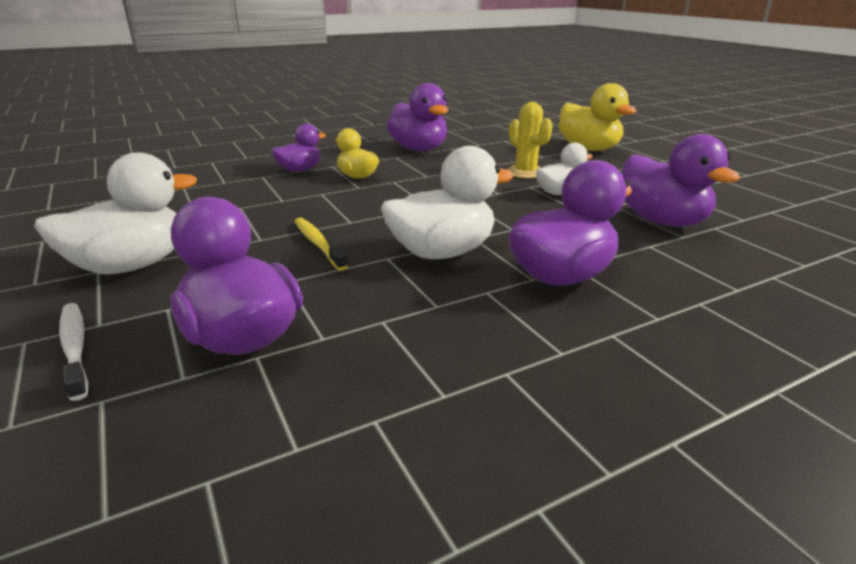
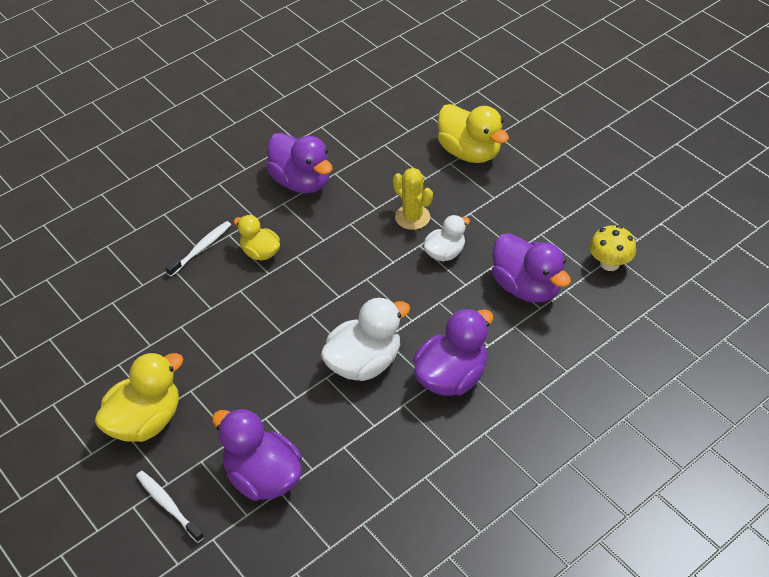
camera: 10 degrees left, 20 degrees up
white duck [34,152,197,275] -> yellow duck [95,352,183,442]
purple duck [271,124,326,172] -> white toothbrush [165,221,231,277]
yellow toothbrush [294,218,348,271] -> none
none -> yellow mushroom [590,225,636,271]

